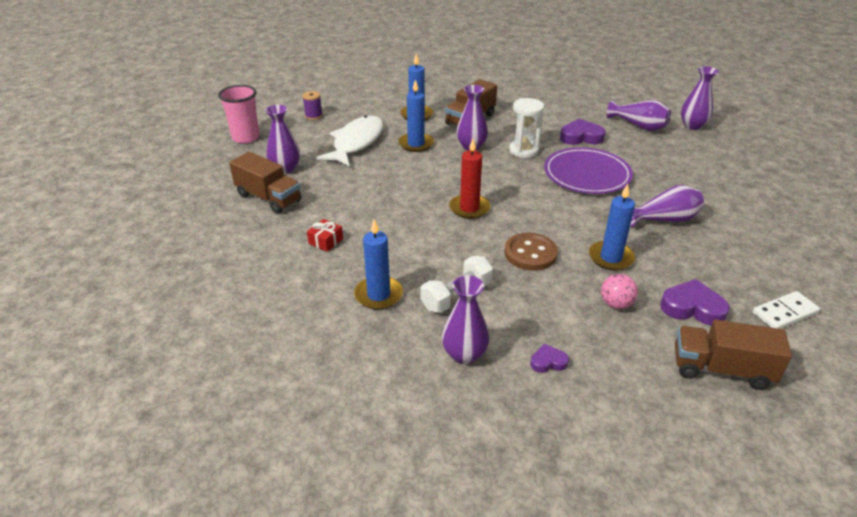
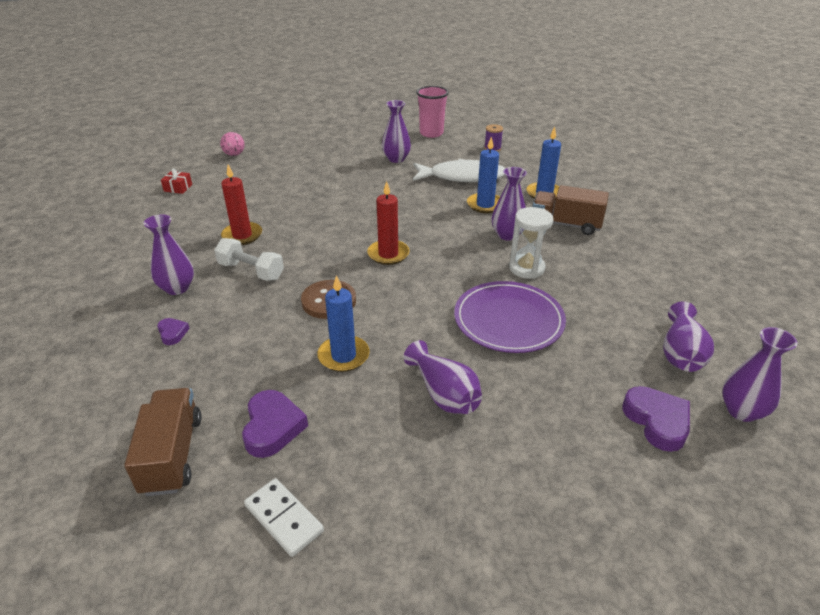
camera: 70 degrees right, 0 degrees up
brown truck [229,151,301,214] -> none
red gift [307,219,343,252] -> red gift moved to [161,168,192,194]
blue candle [354,220,403,310] -> red candle [221,165,262,245]
purple heart [560,119,606,145] -> purple heart moved to [622,386,690,452]
pink ball [601,274,638,309] -> pink ball moved to [220,132,245,156]

